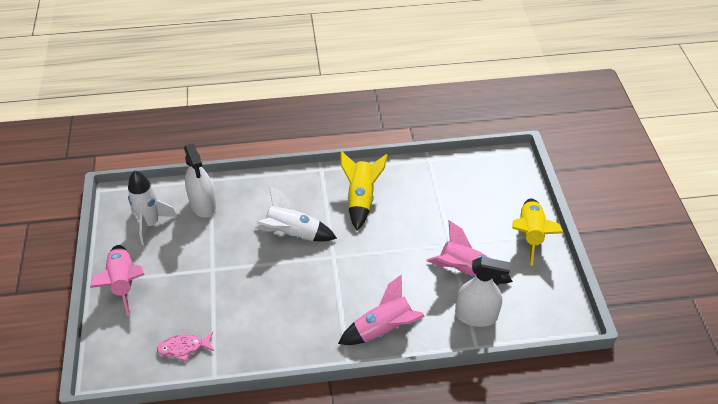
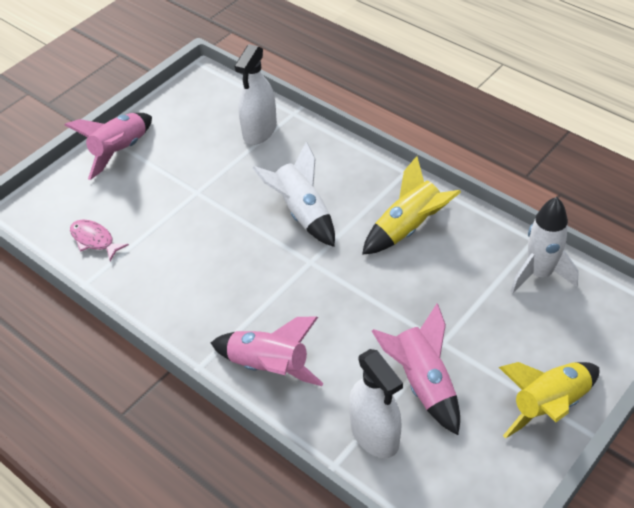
camera: 50 degrees right, 0 degrees up
white rocket [128,170,178,245] -> white rocket moved to [510,197,579,293]

